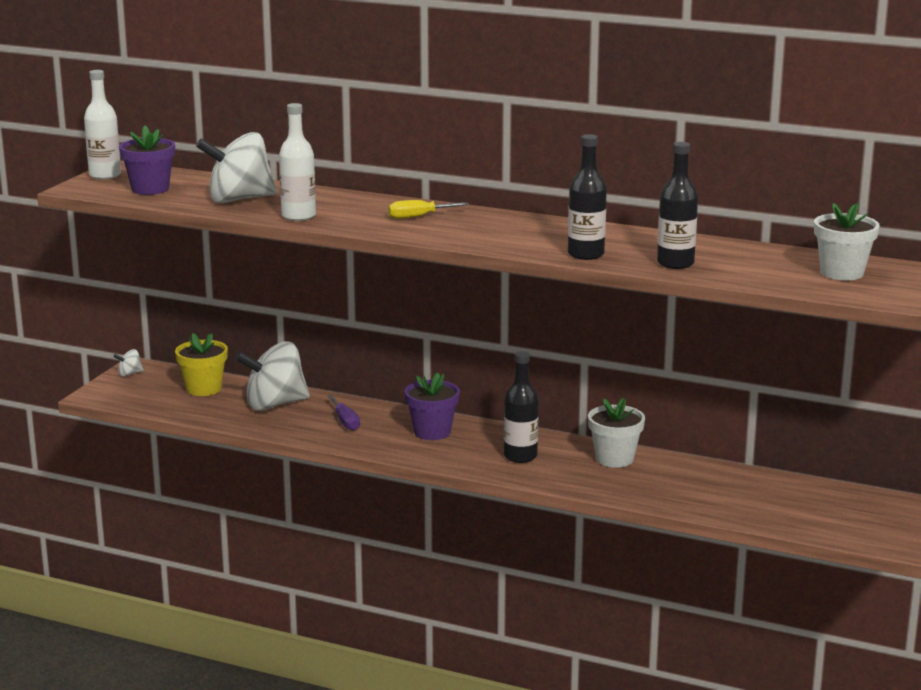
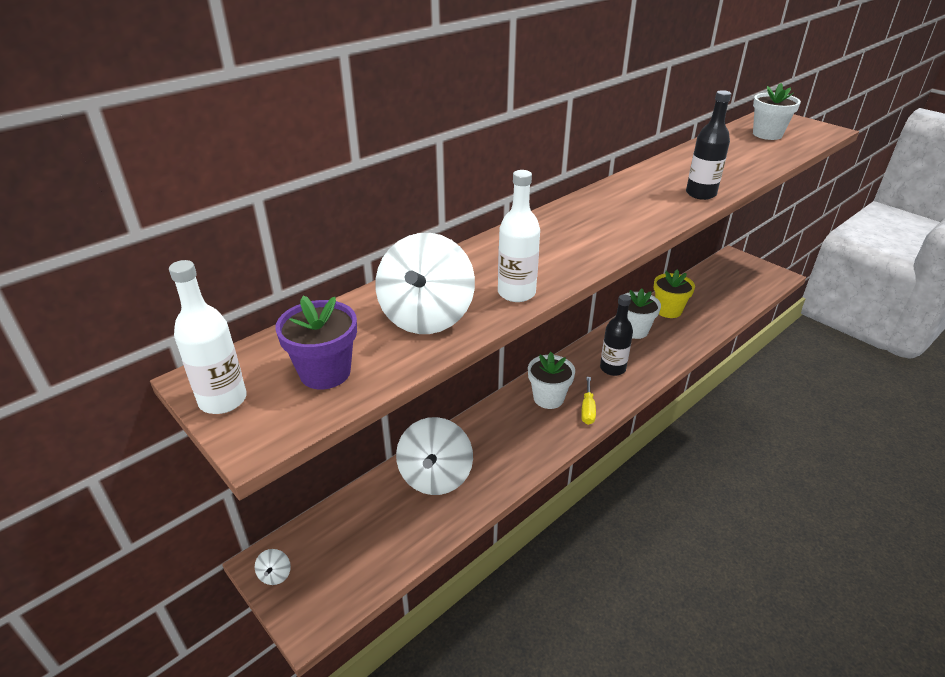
camera: 65 degrees left, 15 degrees up
yellow flower pot [175,333,228,396] -> yellow flower pot moved to [654,270,695,318]
purple screwdriver [328,395,360,431] -> none
yellow screwdriver [388,200,469,219] -> yellow screwdriver moved to [581,377,596,425]
purple flower pot [405,373,460,440] -> white flower pot [528,352,575,409]
black bottle [657,142,698,269] -> none

